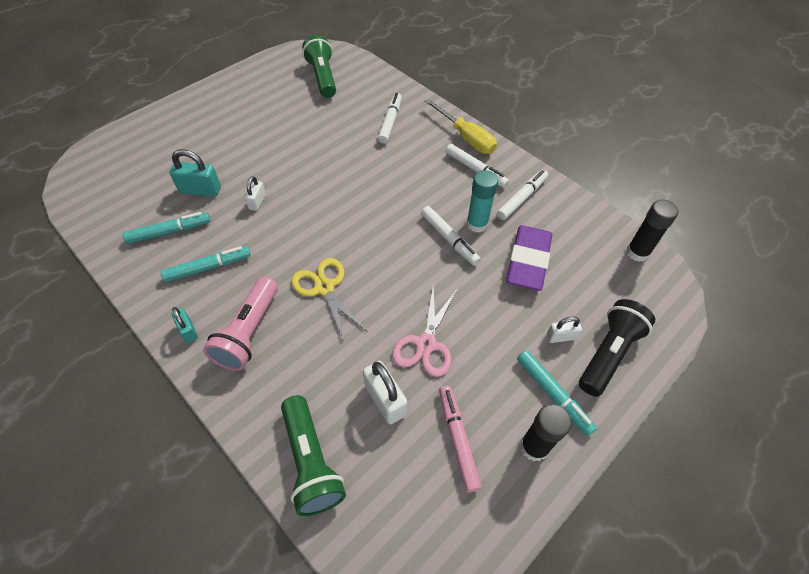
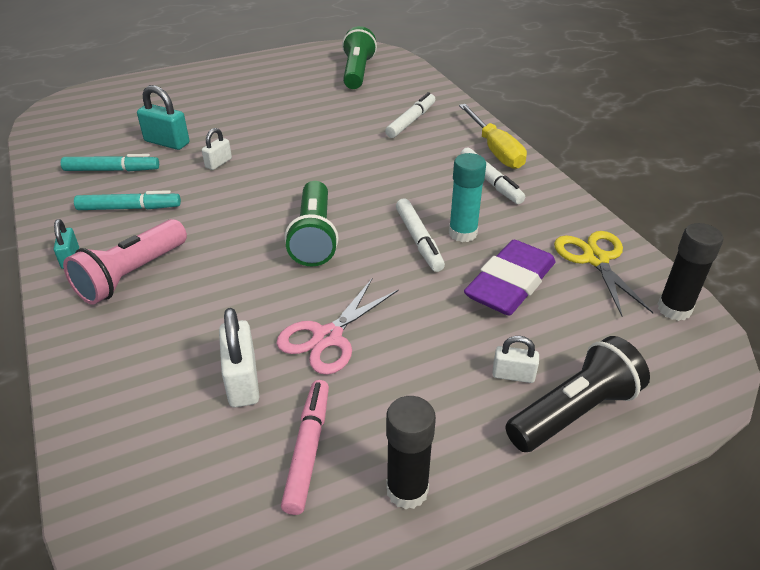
camera: 20 degrees right, 15 degrees down
green flashlight [281,395,346,516] -> green flashlight moved to [285,181,339,267]
yellow scissors [291,258,368,341] -> yellow scissors moved to [554,231,654,316]
white marker [497,170,548,220] -> none
turquoise marker [517,350,597,436] -> none

